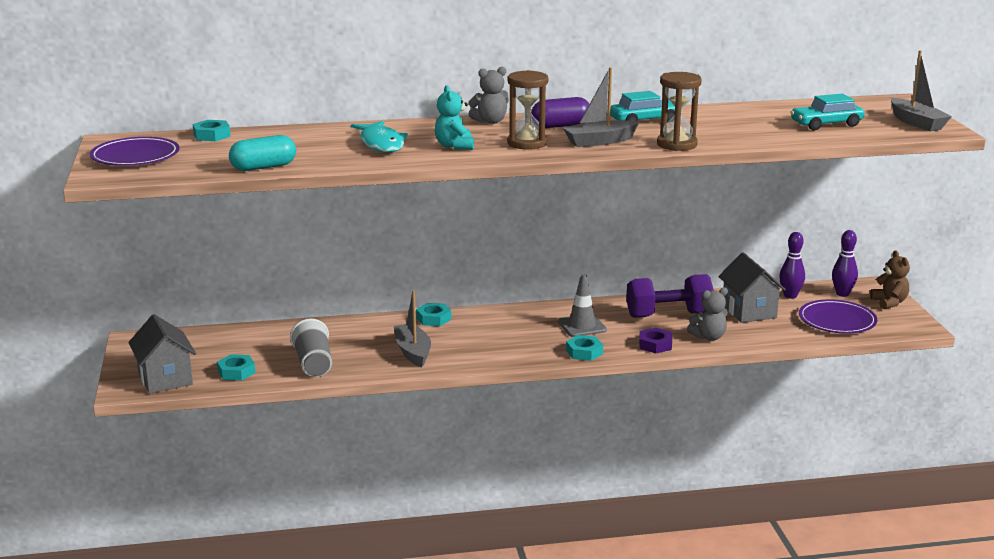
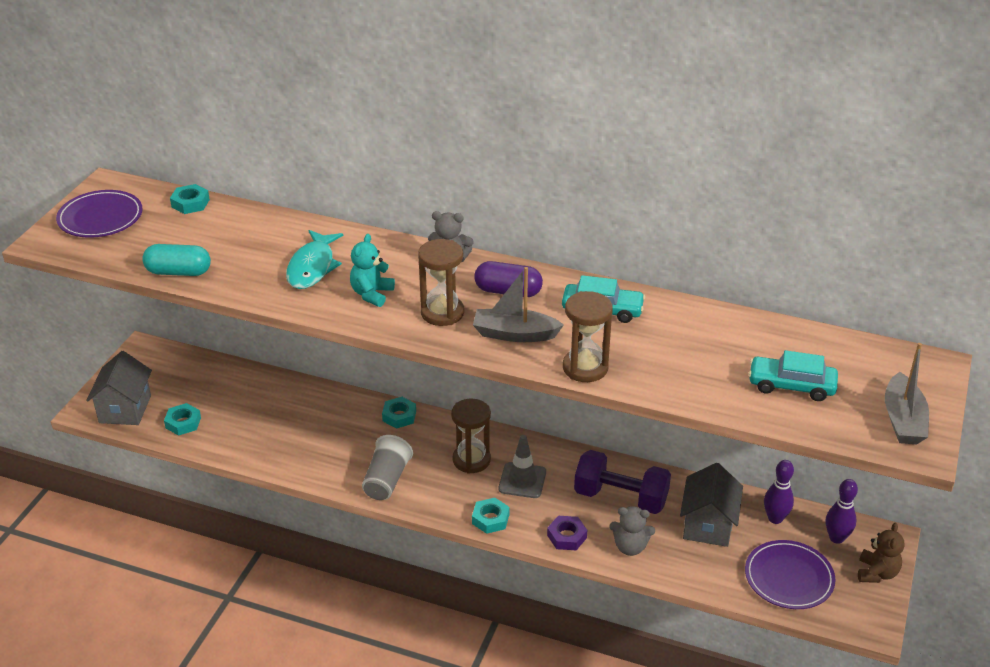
camera: 30 degrees right, 15 degrees up
grey cup [290,319,332,377] -> grey cup moved to [362,435,413,500]
grey boat [394,290,431,367] -> none
none -> brown hourglass [451,399,491,474]

